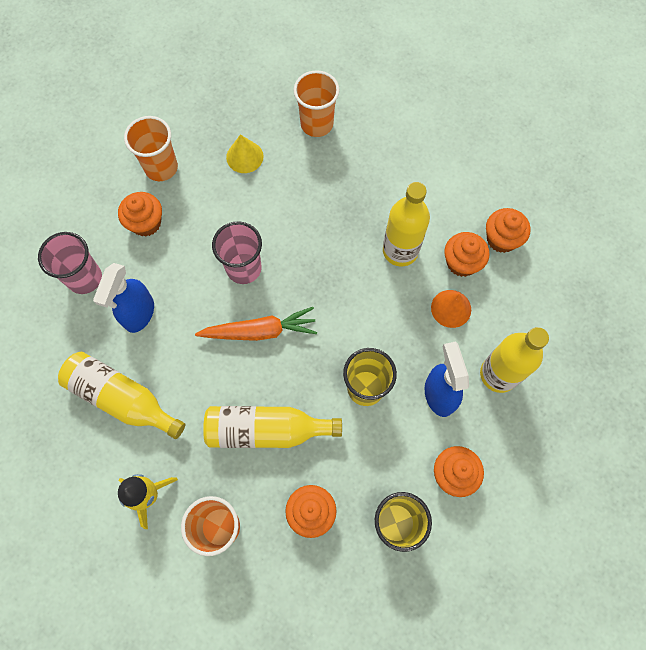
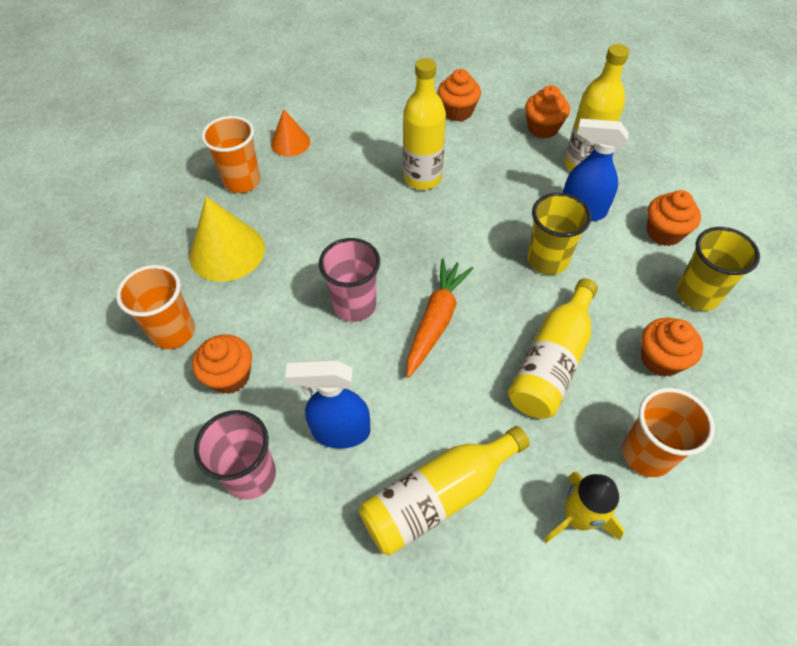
camera: 60 degrees left, 15 degrees down
blue spray bottle [93,263,154,333] -> blue spray bottle turned 135 degrees clockwise [285,359,371,449]
yellow cone [226,134,264,173] -> yellow cone [189,196,265,282], size x1.66
orange cone [431,290,471,328] -> orange cone moved to [271,109,310,156]
orange cupcake [444,232,490,277] -> orange cupcake moved to [525,85,570,138]

